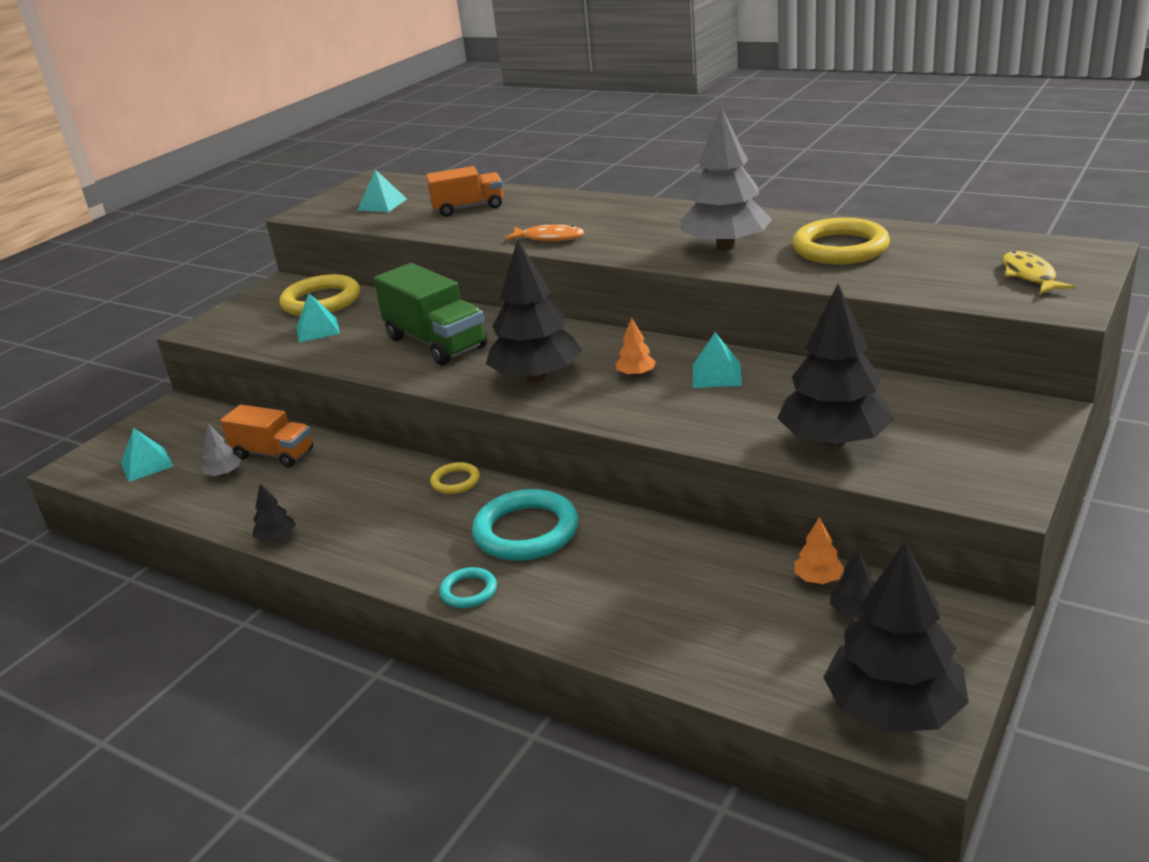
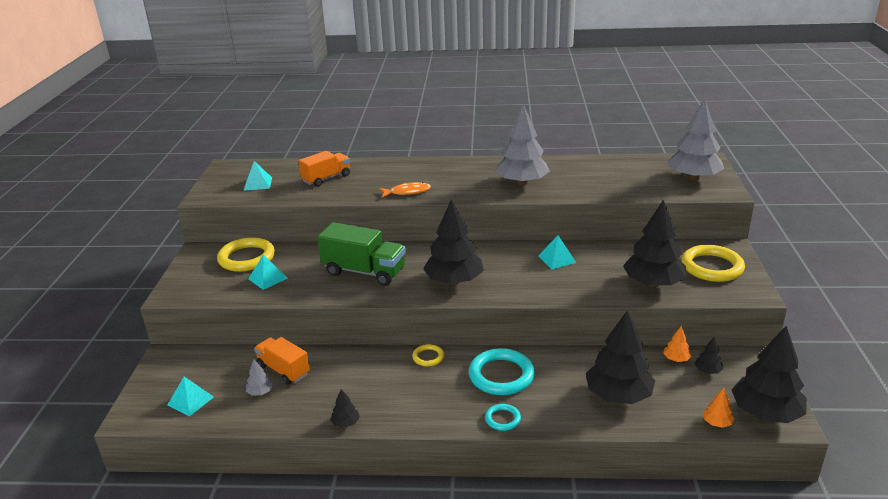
camera: 30 degrees left, 0 degrees up
orange truck [220,405,313,467] -> orange truck turned 135 degrees counterclockwise [254,337,310,385]
orange tree [616,318,656,377] -> orange tree moved to [703,388,734,428]
yellow ring [792,218,890,264] -> yellow ring moved to [681,245,745,282]
yellow fish [1003,251,1075,294] -> grey tree [667,99,724,180]
none -> black tree [586,311,655,404]

